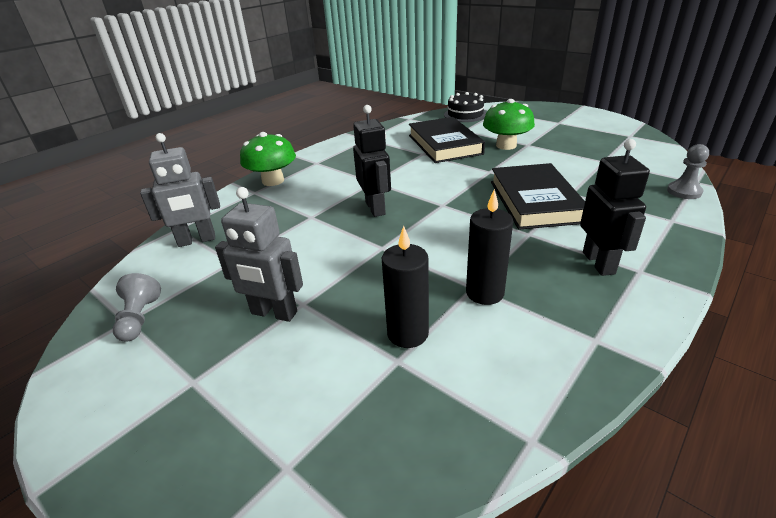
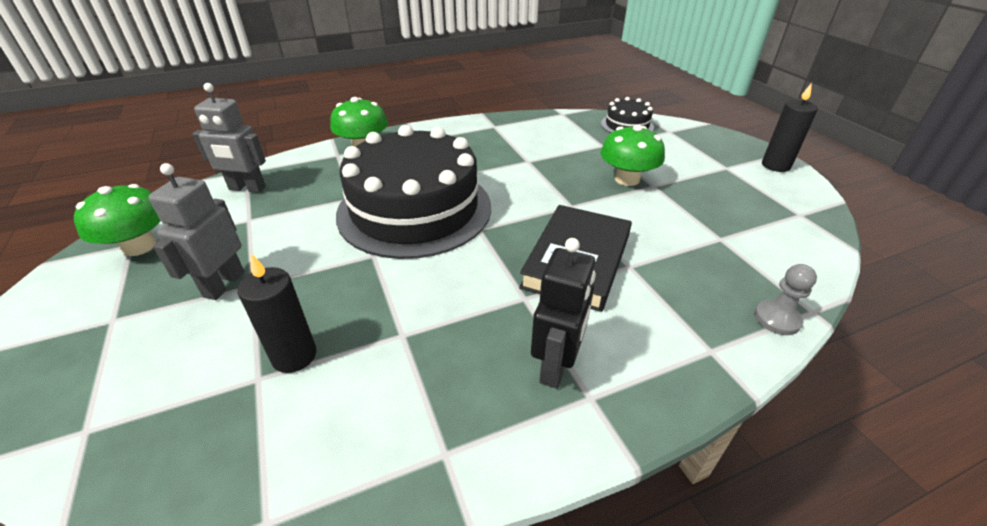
camera: 25 degrees right, 5 degrees up
grey pawn [113,273,161,342] -> green mushroom [74,184,161,256]
grey robot [215,187,303,322] -> grey robot turned 60 degrees clockwise [148,163,244,300]
black robot [353,105,391,217] -> black cake [336,125,491,259]
black book [409,117,485,163] -> none
black candle [466,189,513,305] -> black candle moved to [762,83,818,172]

